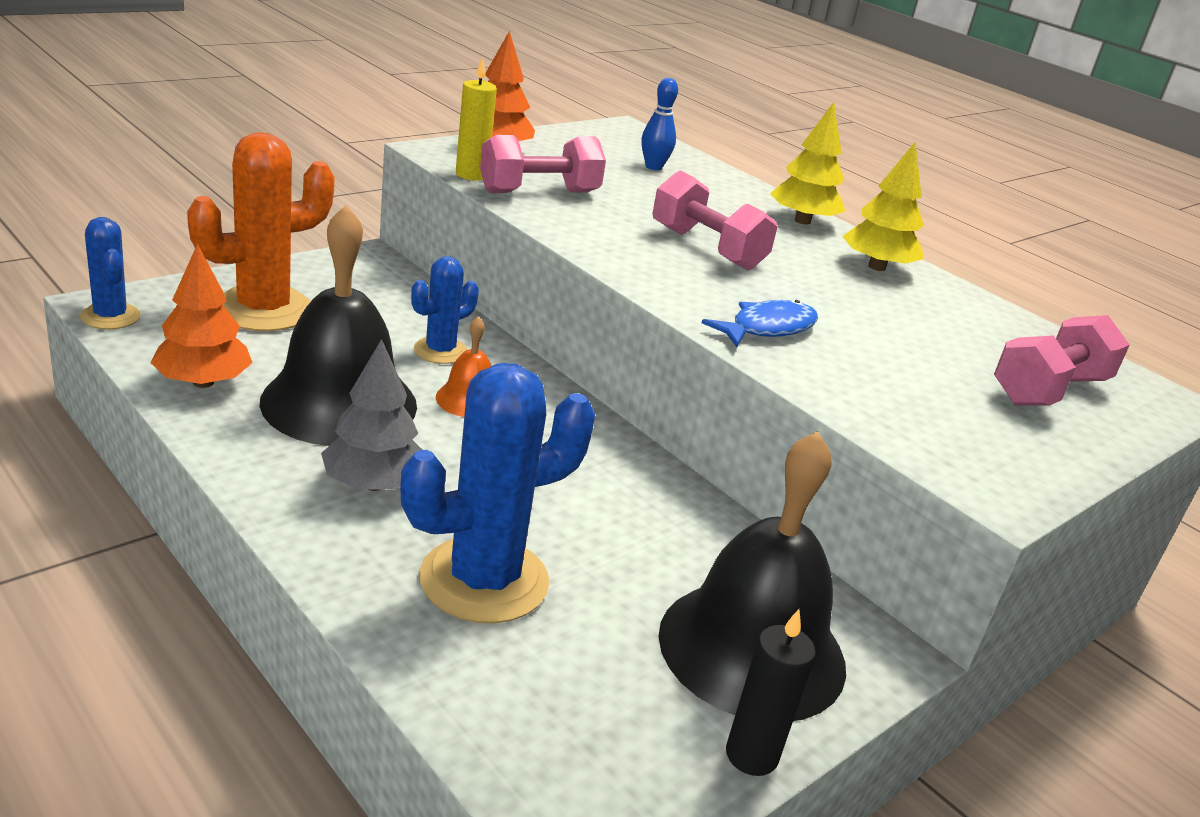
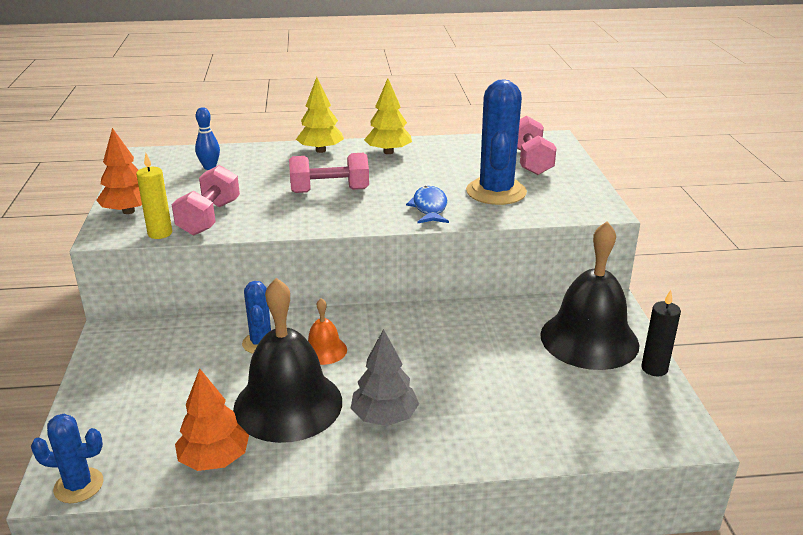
camera: 50 degrees left, 0 degrees up
orange cactus [187,132,335,331] -> none
blue cactus [400,363,595,623] -> blue cactus moved to [466,79,527,205]

